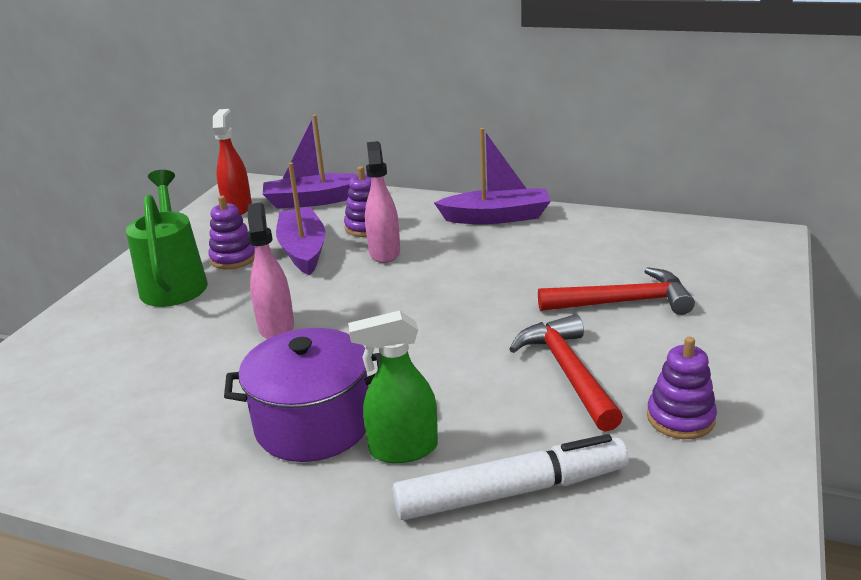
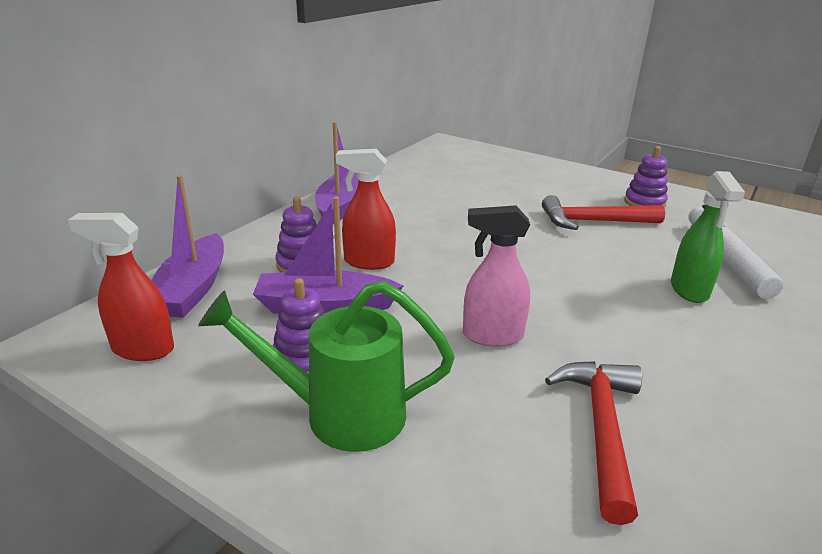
camera: 80 degrees left, 0 degrees up
purple pot [224,328,381,462] -> none
pink spray bottle [365,141,400,263] -> red spray bottle [336,149,396,270]
red hammer [538,267,695,315] -> red hammer moved to [545,361,642,525]

